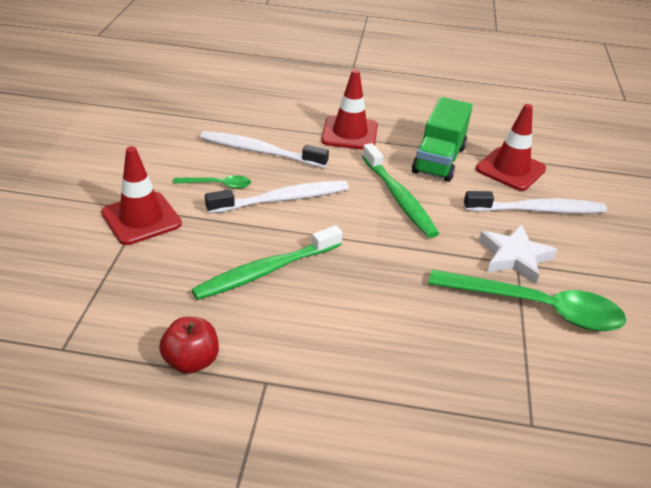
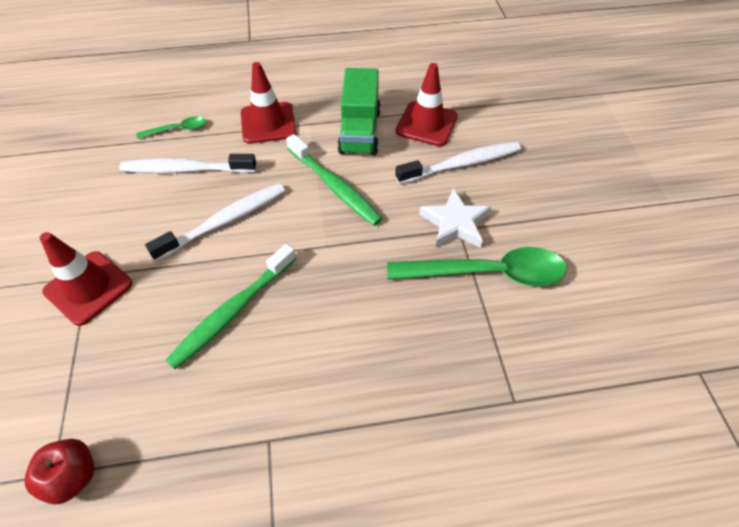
camera: 15 degrees left, 15 degrees up
red apple [159,317,219,374] -> red apple moved to [25,439,95,504]
green spoon [173,176,251,189] -> green spoon moved to [136,116,206,139]

